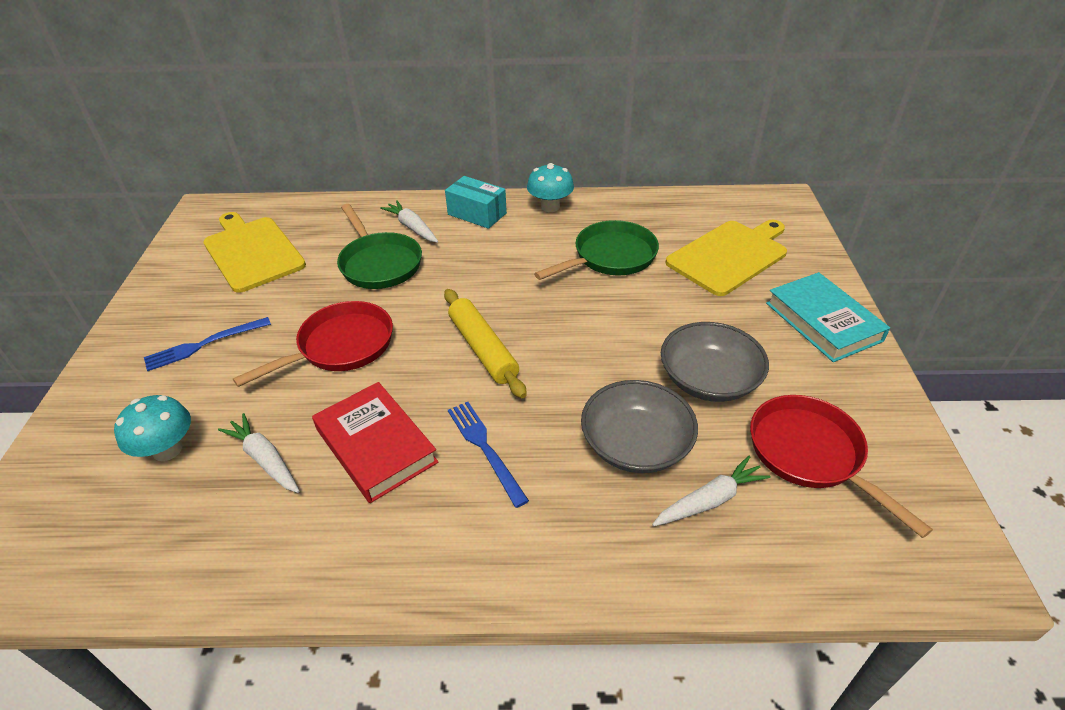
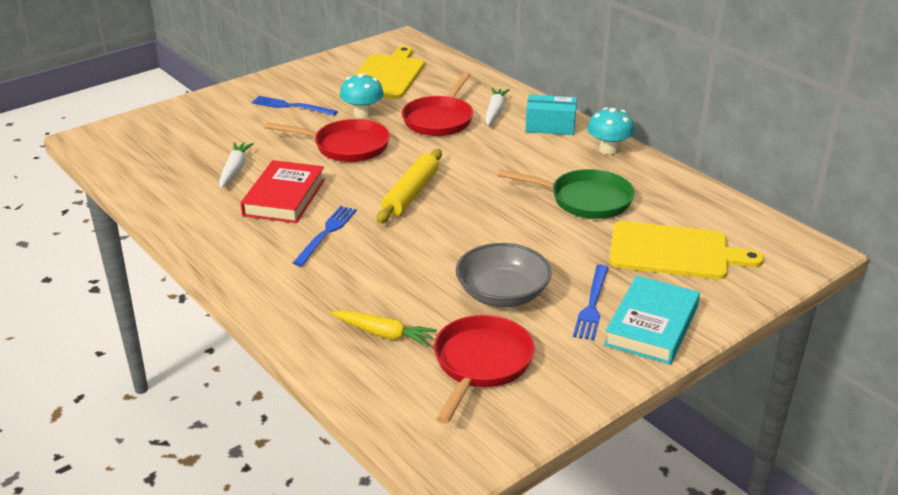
camera: 50 degrees right, 10 degrees down
turquoise mushroom [114,395,191,461] -> turquoise mushroom moved to [340,73,384,118]
green pan [337,204,422,289] -> red pan [402,72,473,136]
turquoise box [445,176,507,229] -> turquoise box turned 75 degrees counterclockwise [525,94,577,135]
grey bowl [581,380,698,473] -> none
white carrot [652,456,771,526] -> yellow carrot [330,310,437,346]
none -> blue fork [573,264,609,340]

